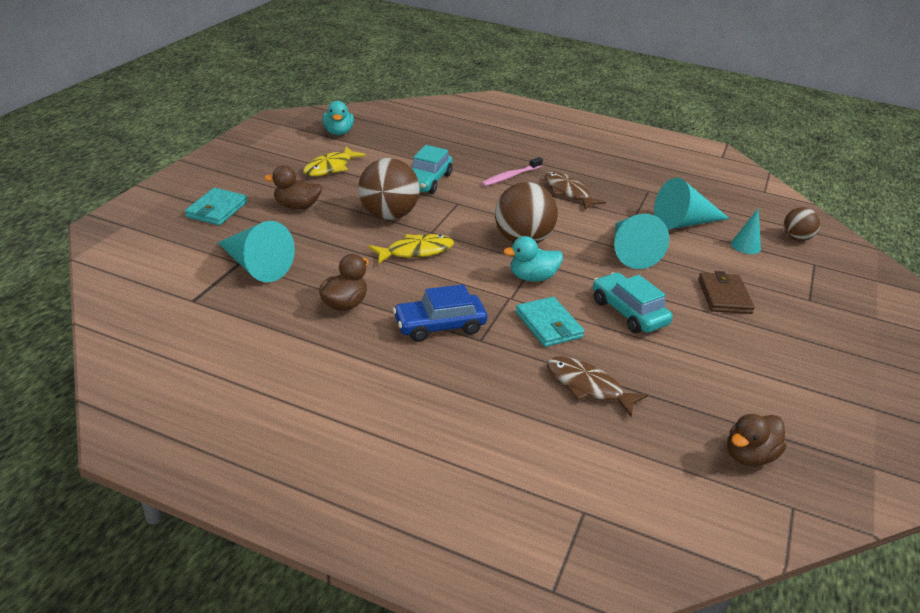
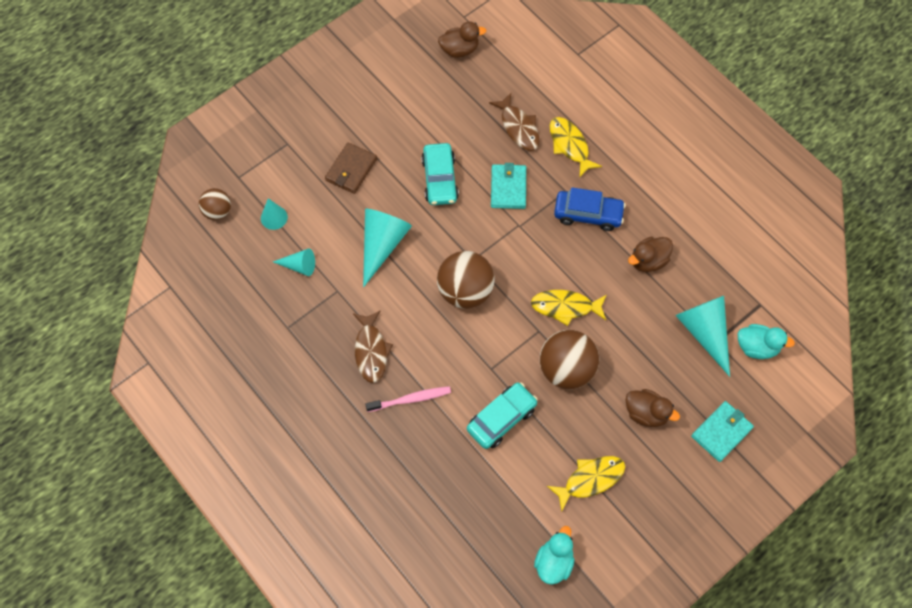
camera: 150 degrees left, 30 degrees up
turquoise duck [503,236,563,282] -> turquoise duck moved to [738,324,795,359]
turquoise cone [654,178,730,230] -> turquoise cone [273,249,315,276], size x0.55
none -> yellow fish [550,117,602,178]

